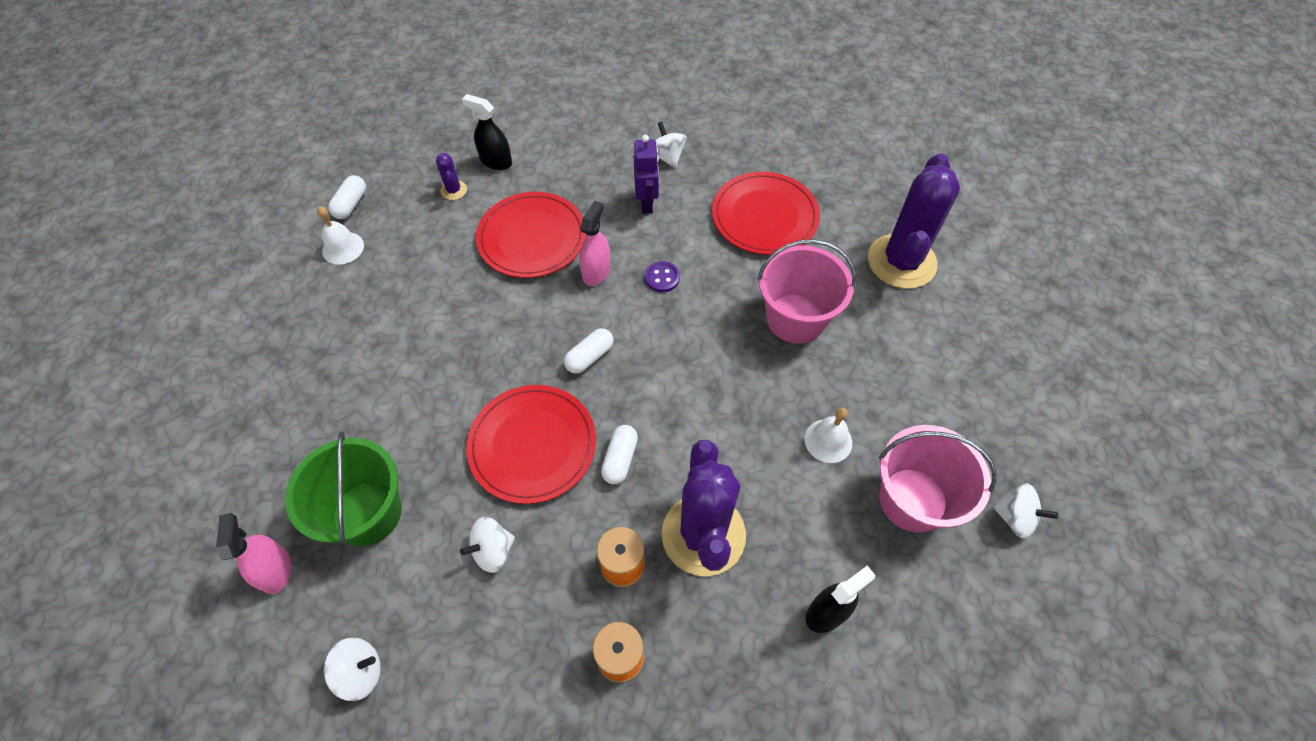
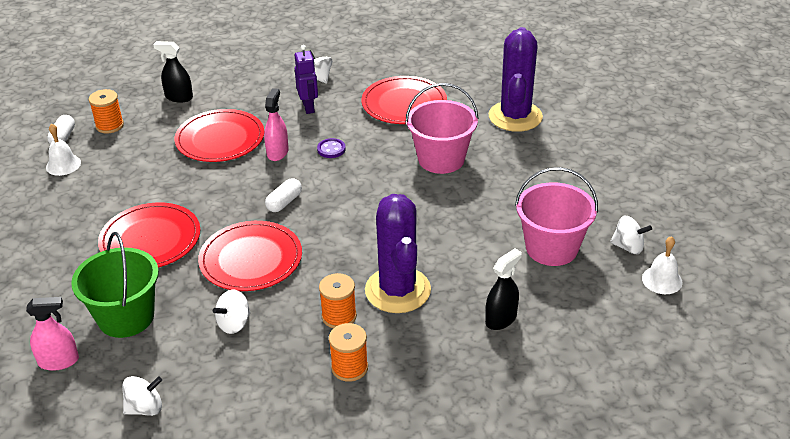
camera: 10 degrees left, 20 degrees down
pink spray bottle [216,513,291,594] -> pink spray bottle turned 105 degrees clockwise [26,297,79,371]
purple cactus [436,153,467,200] -> none
white capsule [601,425,638,484] -> none
white bell [805,408,852,463] -> white bell moved to [642,236,683,294]
none -> orange spool [89,89,124,134]
none -> red plate [98,202,200,268]

